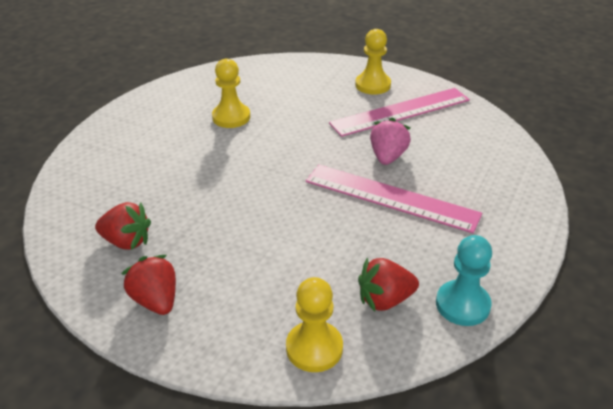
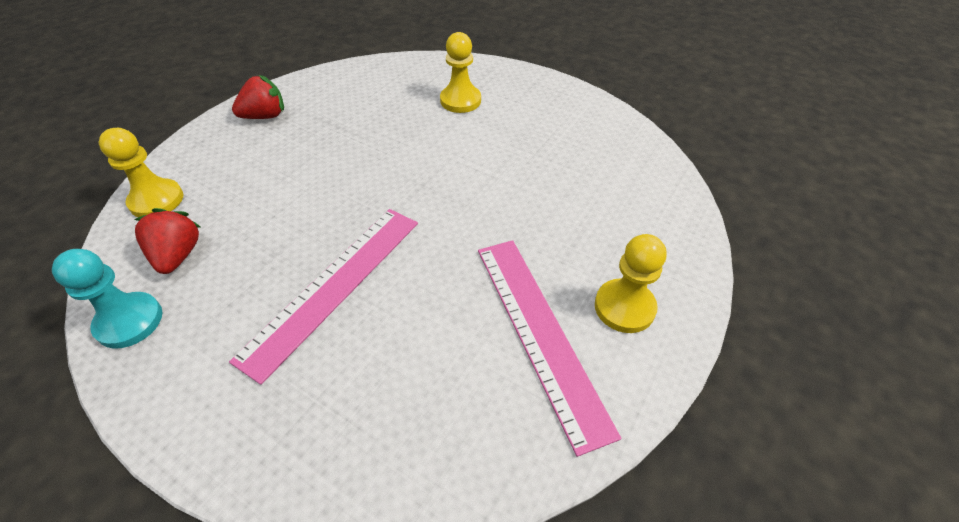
camera: 95 degrees right, 10 degrees up
red strawberry [95,202,151,250] -> none
yellow pawn [212,58,250,128] -> yellow pawn moved to [440,32,481,113]
pink strawberry [370,117,411,165] -> none

